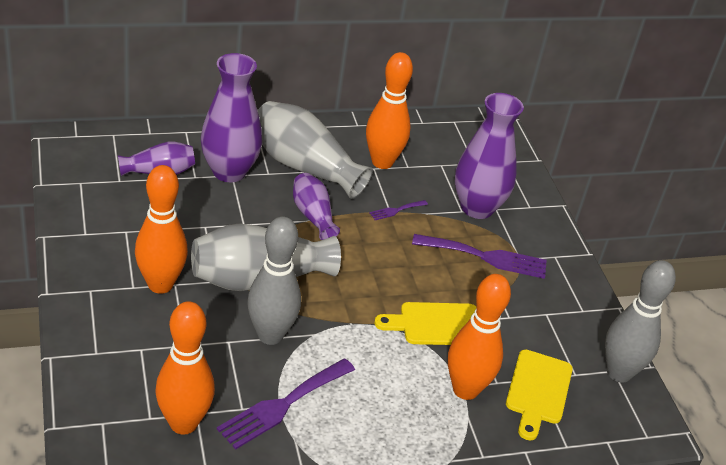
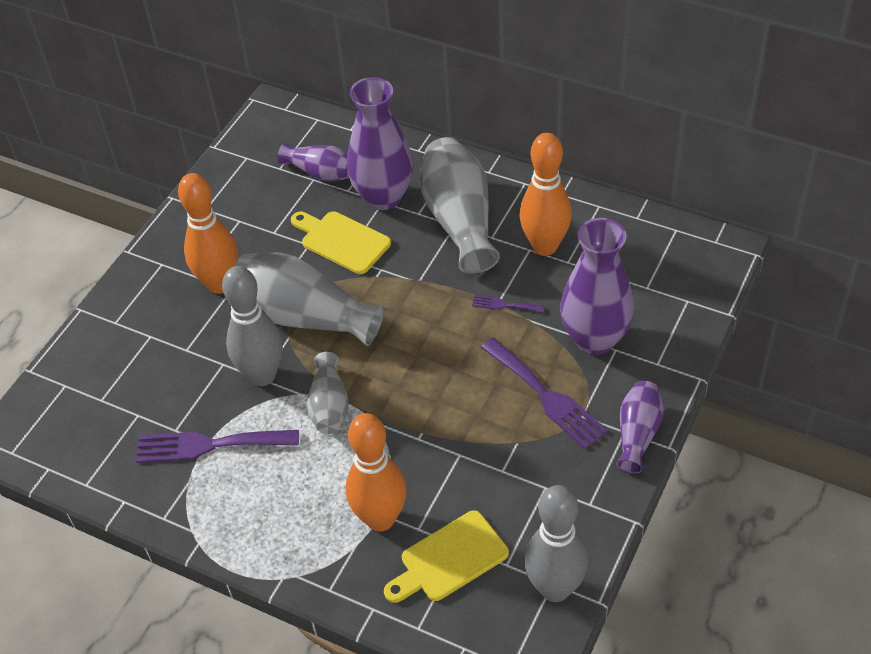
camera: 50 degrees right, 10 degrees up
orange bowling pin [155,301,215,435] -> none
purple vase [293,173,340,240] -> purple vase moved to [616,381,664,473]
yellow cutting board [374,302,477,345] -> yellow cutting board moved to [291,211,391,274]
none -> grey vase [306,352,349,434]

